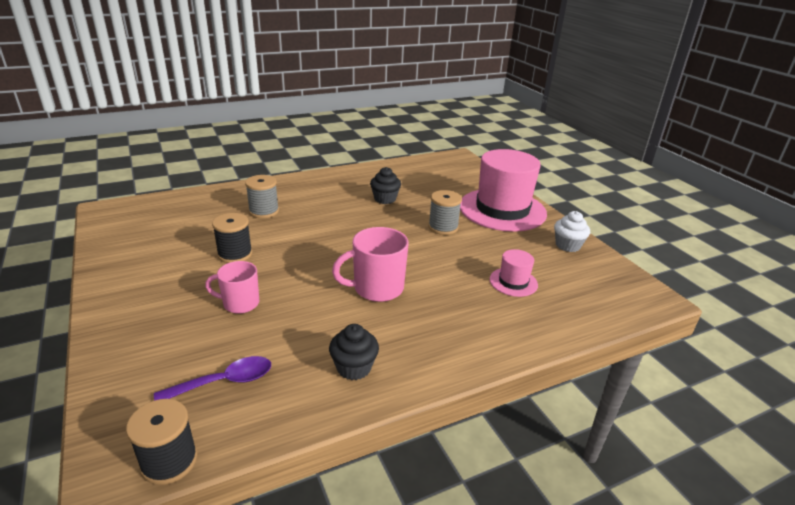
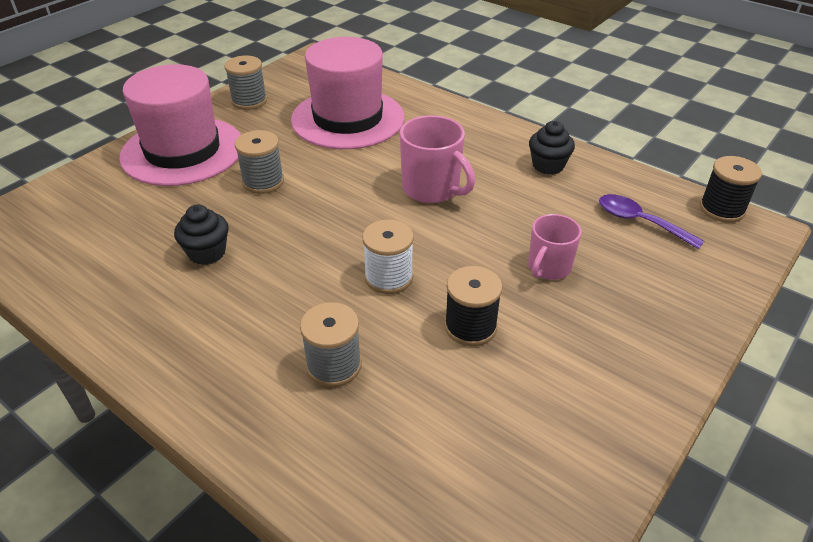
camera: 115 degrees left, 10 degrees up
pink mug [205,261,259,314] -> pink mug turned 60 degrees clockwise [528,214,582,280]
pink hat [490,249,538,297] -> pink hat [291,37,404,149], size x2.25
white cupcake [554,211,590,252] -> grey spool [224,56,267,110]
none -> white spool [362,220,414,294]

